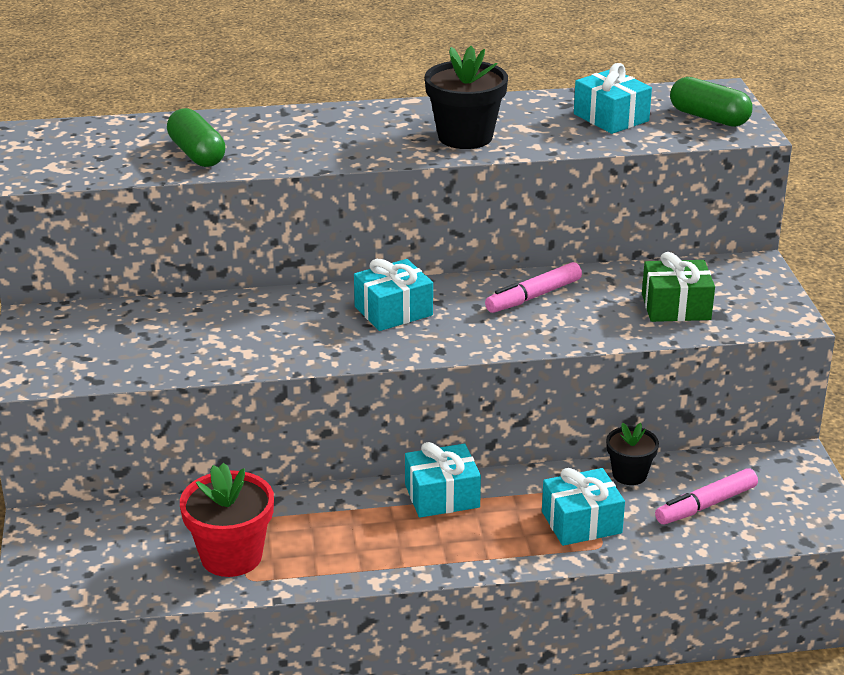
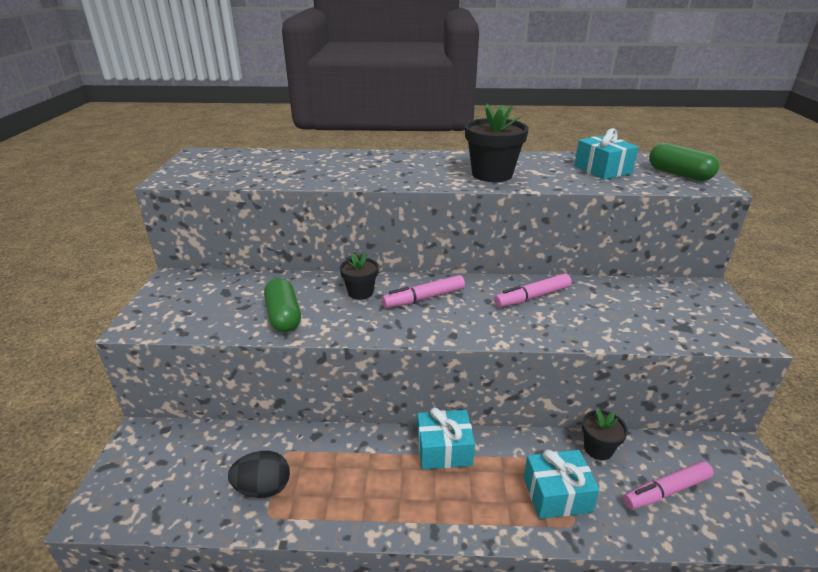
camera: 10 degrees right, 0 degrees up
green capsule [167,108,226,167] -> green capsule moved to [264,278,301,332]
red flower pot [180,463,274,577] -> black egg [228,451,290,498]
turquoise gift [354,259,433,331] -> pink marker [382,275,465,308]
green gift [642,252,715,322] -> none
none -> black flower pot [340,253,379,300]

